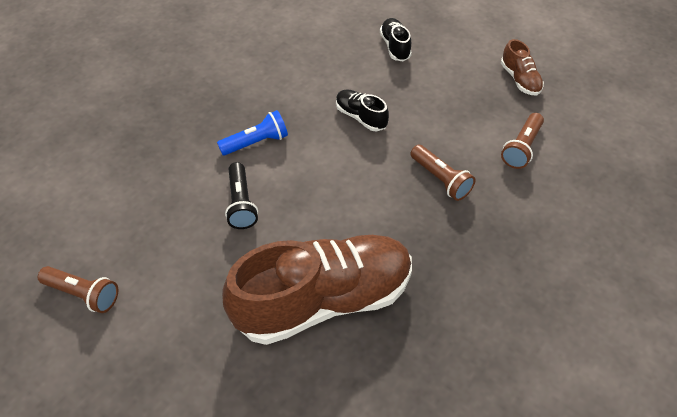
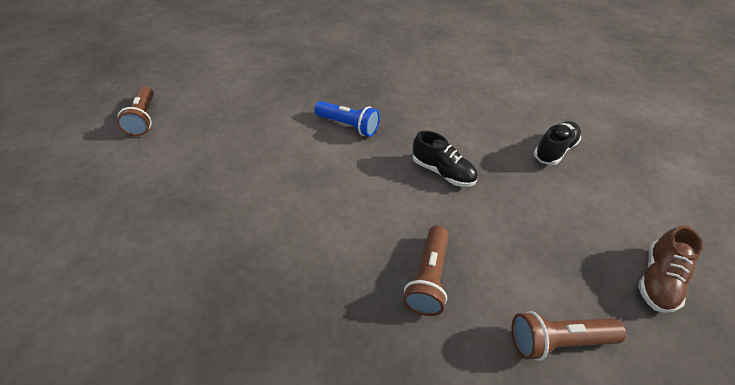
camera: 55 degrees right, 5 degrees down
brown shoe [222,235,412,345] -> none
black flashlight [225,162,258,229] -> none
black shoe [336,89,389,131] -> black shoe turned 120 degrees clockwise [413,131,478,187]

